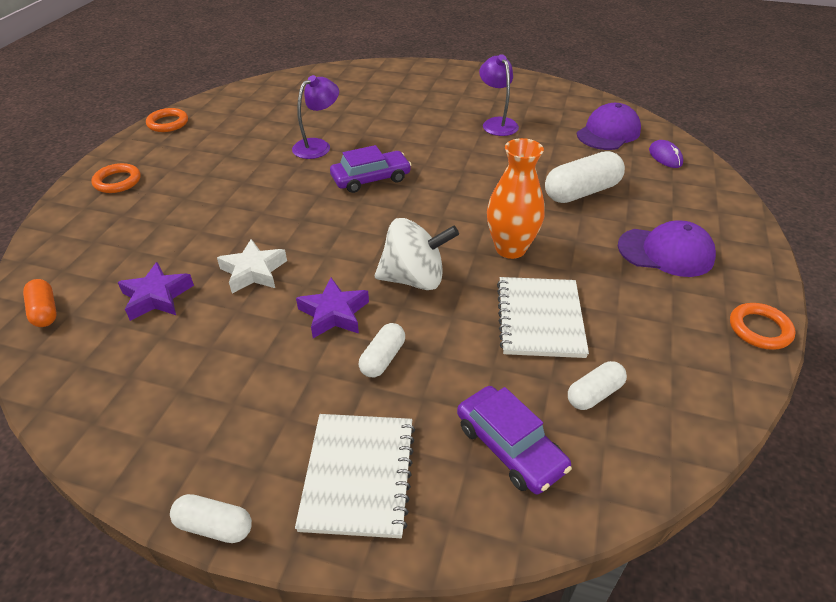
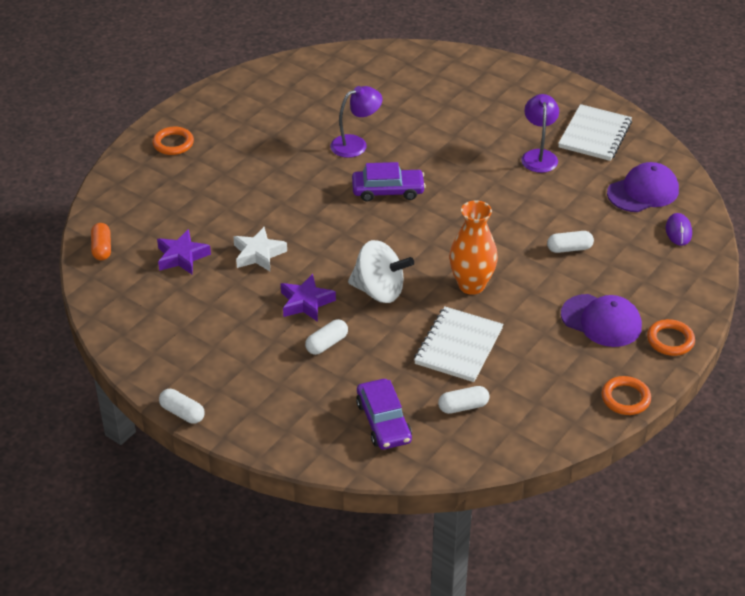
camera: 20 degrees right, 0 degrees up
orange ring [146,108,188,132] -> orange ring moved to [647,319,695,356]
white notebook [295,414,415,538] -> white notebook moved to [558,104,632,161]
white capsule [545,151,625,203] -> white capsule [547,231,594,253], size x0.56

